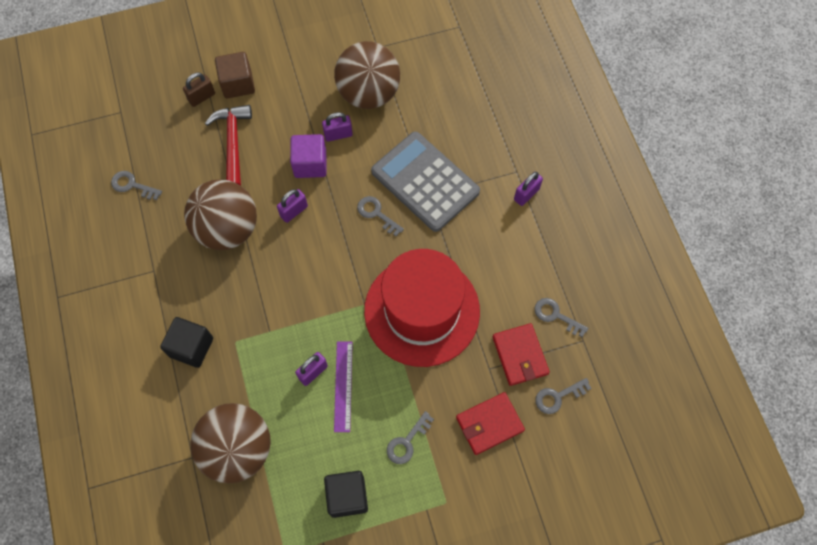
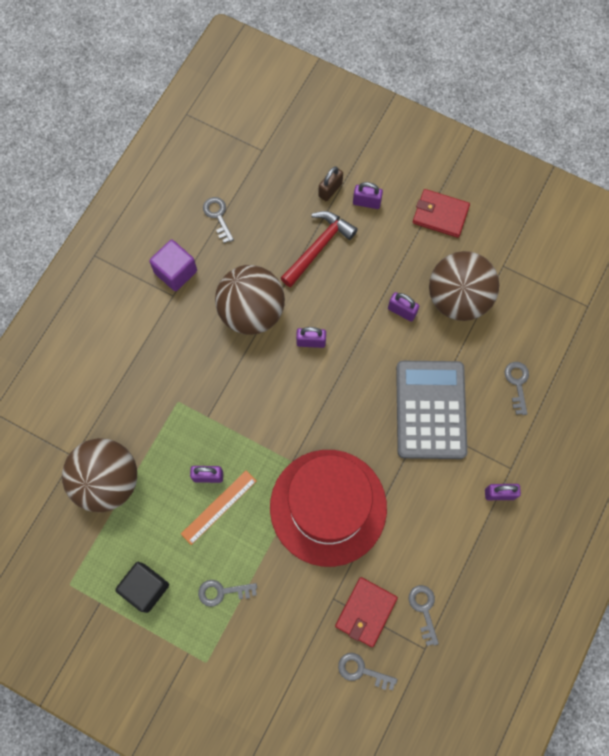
camera: 45 degrees right, 5 degrees up
black cube [160,317,213,368] -> none
brown padlock [183,72,215,107] -> brown padlock turned 60 degrees counterclockwise [318,167,343,201]
brown cube [215,52,255,98] -> purple padlock [353,182,383,209]
purple cube [290,134,326,178] -> purple cube moved to [149,240,197,291]
purple ruler [334,341,353,432] -> orange ruler [181,471,256,545]
grey key [357,196,404,236] -> grey key moved to [504,362,529,415]
red wallet [456,392,525,455] -> red wallet moved to [413,189,470,238]

